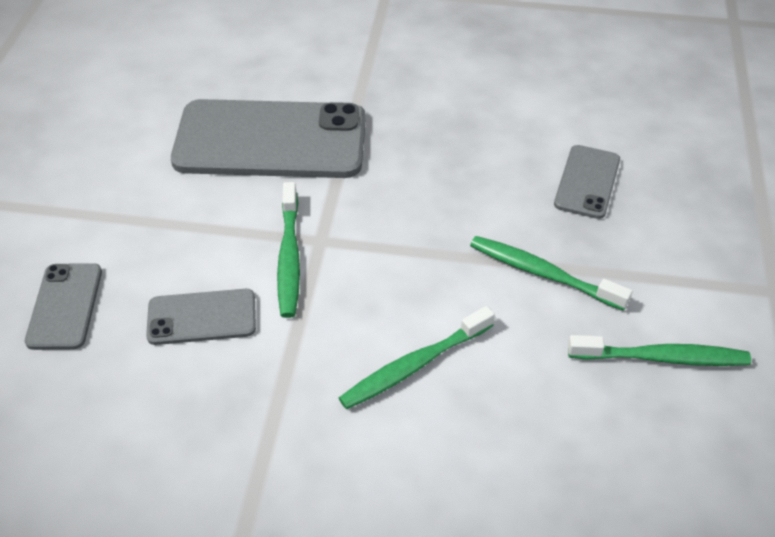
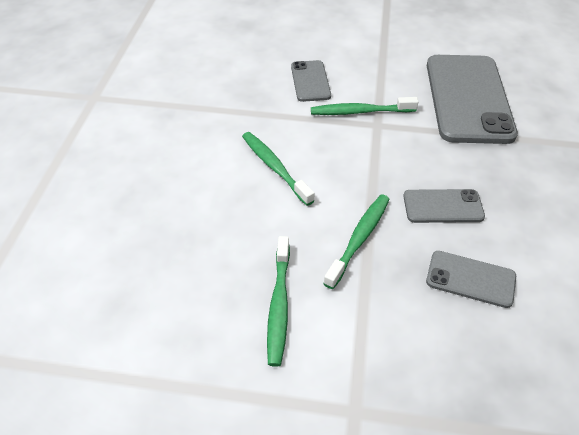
camera: 90 degrees right, 0 degrees up
grey phone [25,263,102,350] -> grey phone moved to [403,189,485,223]

